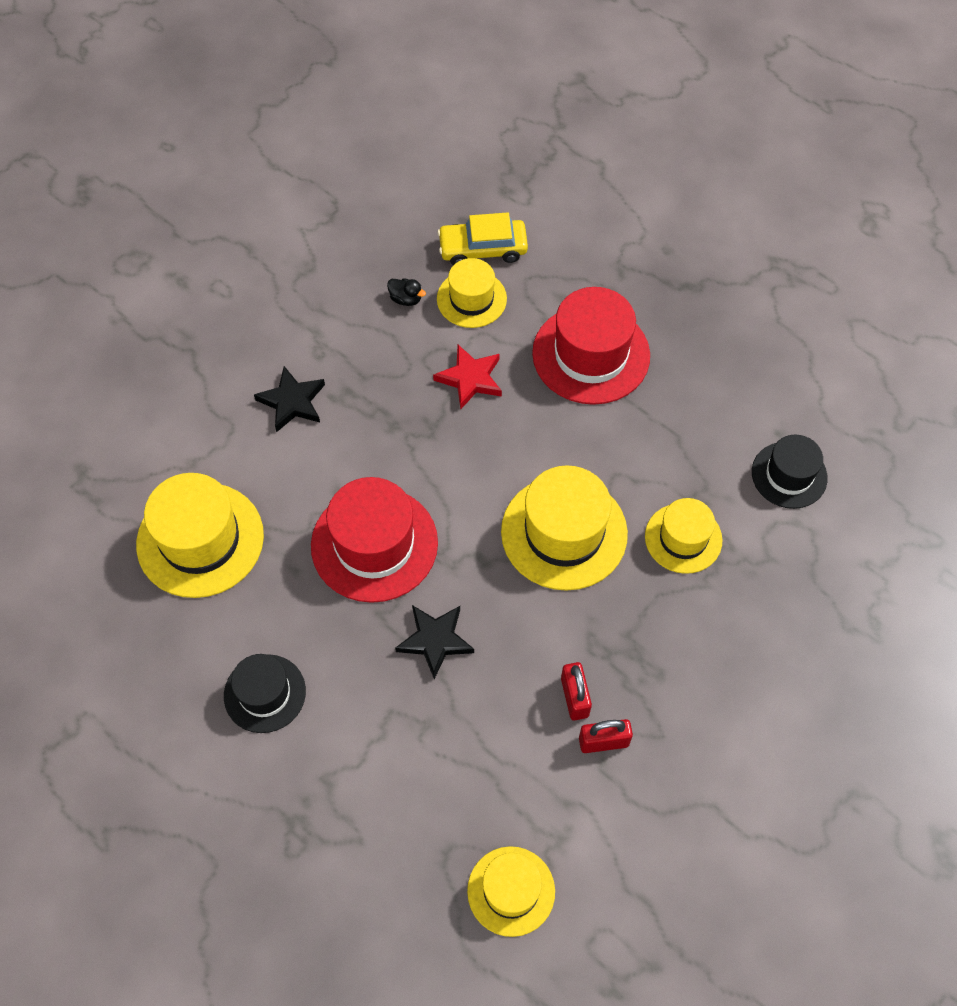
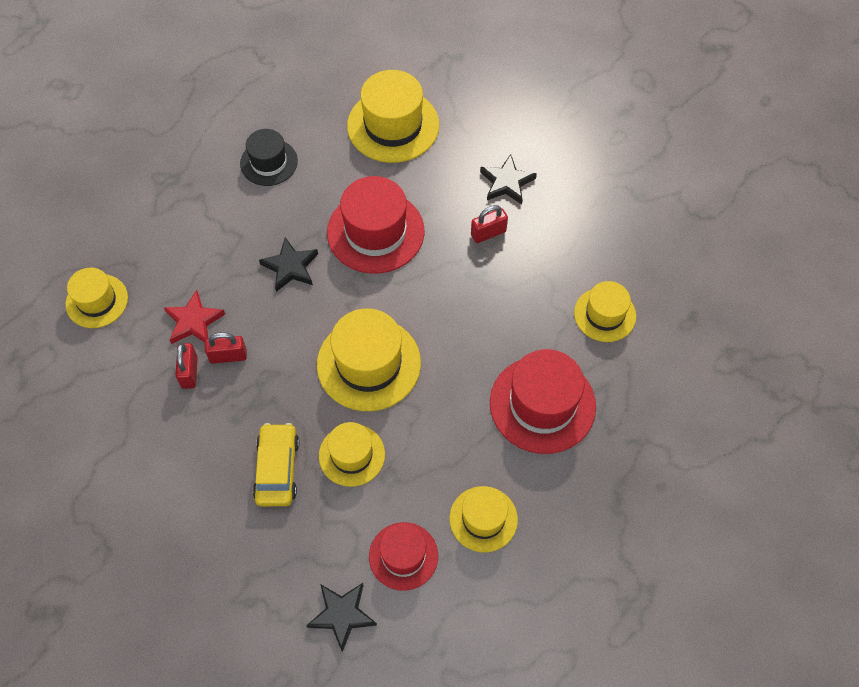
camera: 95 degrees right, 0 degrees up
black duck [387,279,426,306] -> none
red star [433,345,502,410] -> red star moved to [163,290,225,344]
yellow car [437,213,528,265] -> yellow car moved to [253,423,300,506]
black hat [752,435,828,509] -> red hat [369,522,438,591]
none -> black star [306,583,377,652]
none -> yellow hat [450,486,518,552]
none -> red padlock [471,205,508,243]

